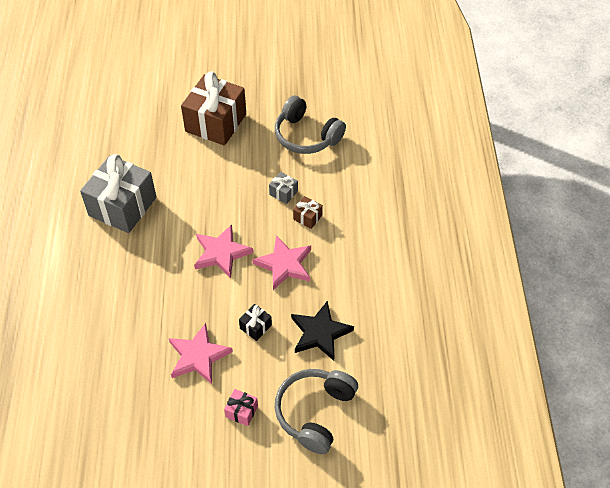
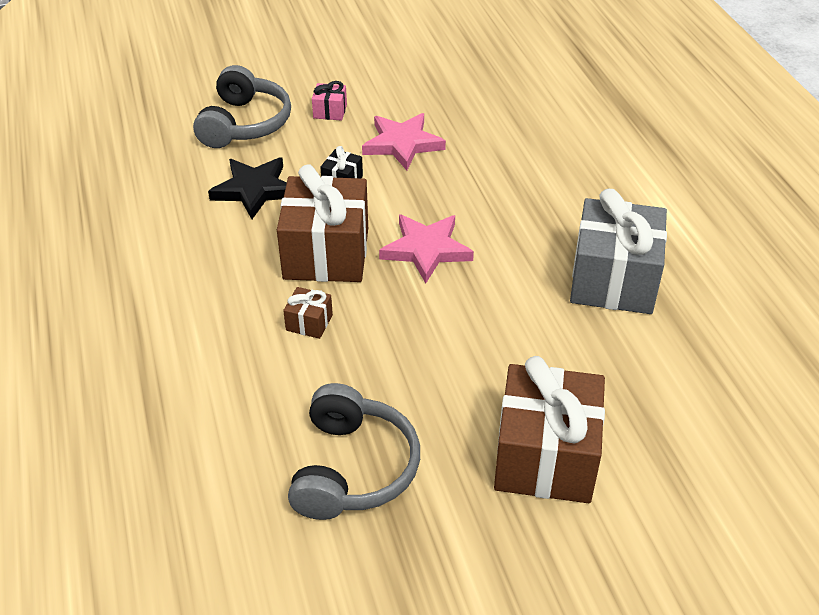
camera: 165 degrees right, 10 degrees down
pink star [252,235,311,290] -> brown gift [277,165,368,282]
grey gift [269,172,298,204] -> none
grey headphones [275,96,346,154] -> grey headphones turned 75 degrees clockwise [288,383,420,520]

